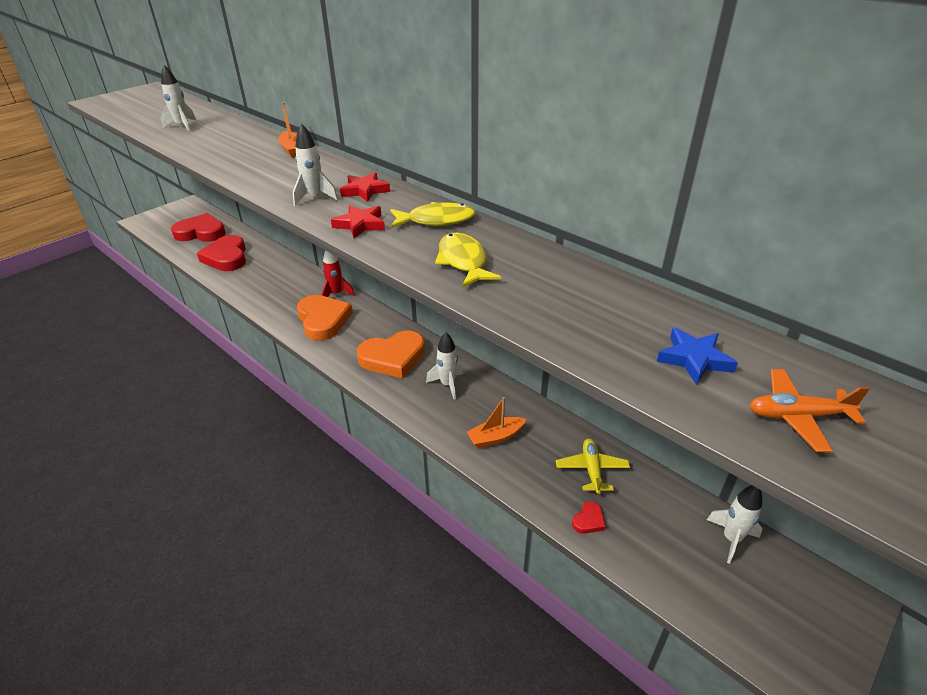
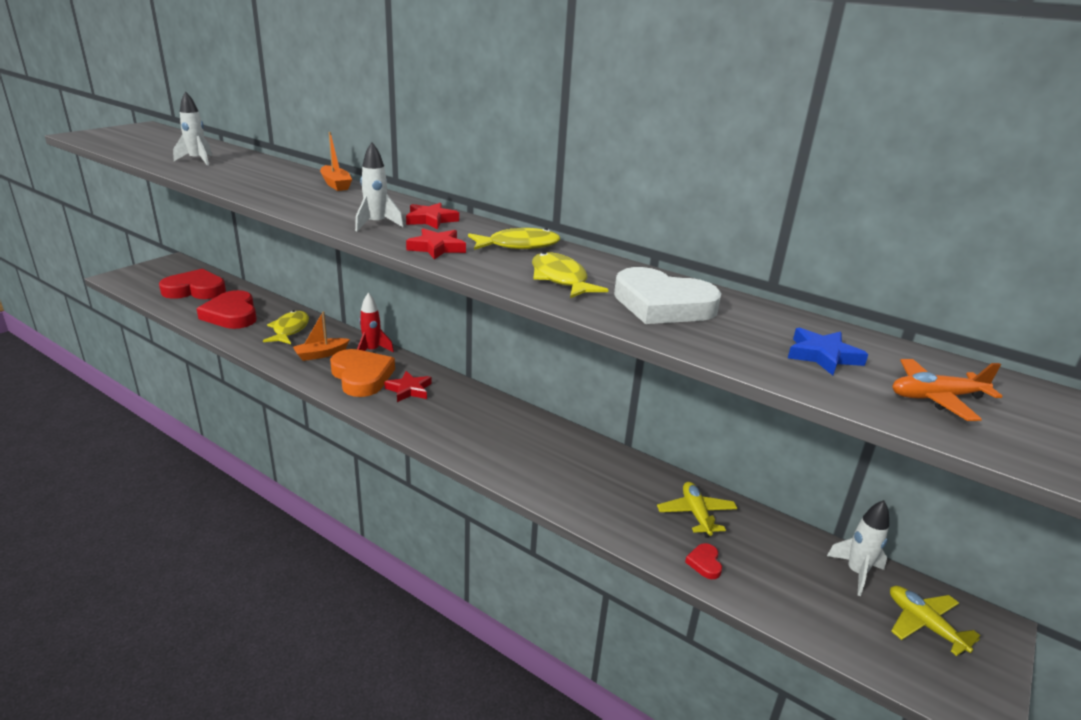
camera: 10 degrees left, 10 degrees down
orange heart [357,330,425,378] -> none
white rocket [426,332,463,400] -> none
orange boat [467,397,526,448] -> orange boat moved to [293,311,350,361]
red heart [572,501,606,534] -> red heart turned 150 degrees clockwise [685,543,722,579]
none -> yellow fish [263,310,309,344]
none -> red star [384,371,432,402]
none -> white heart [614,267,721,324]
none -> yellow plane [890,586,981,656]

